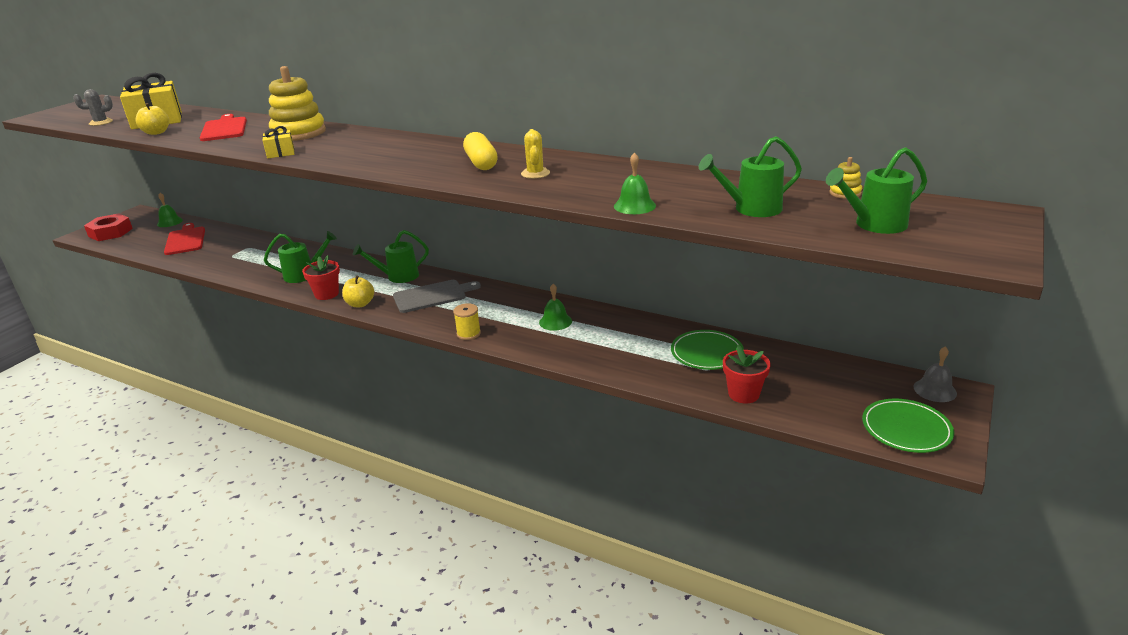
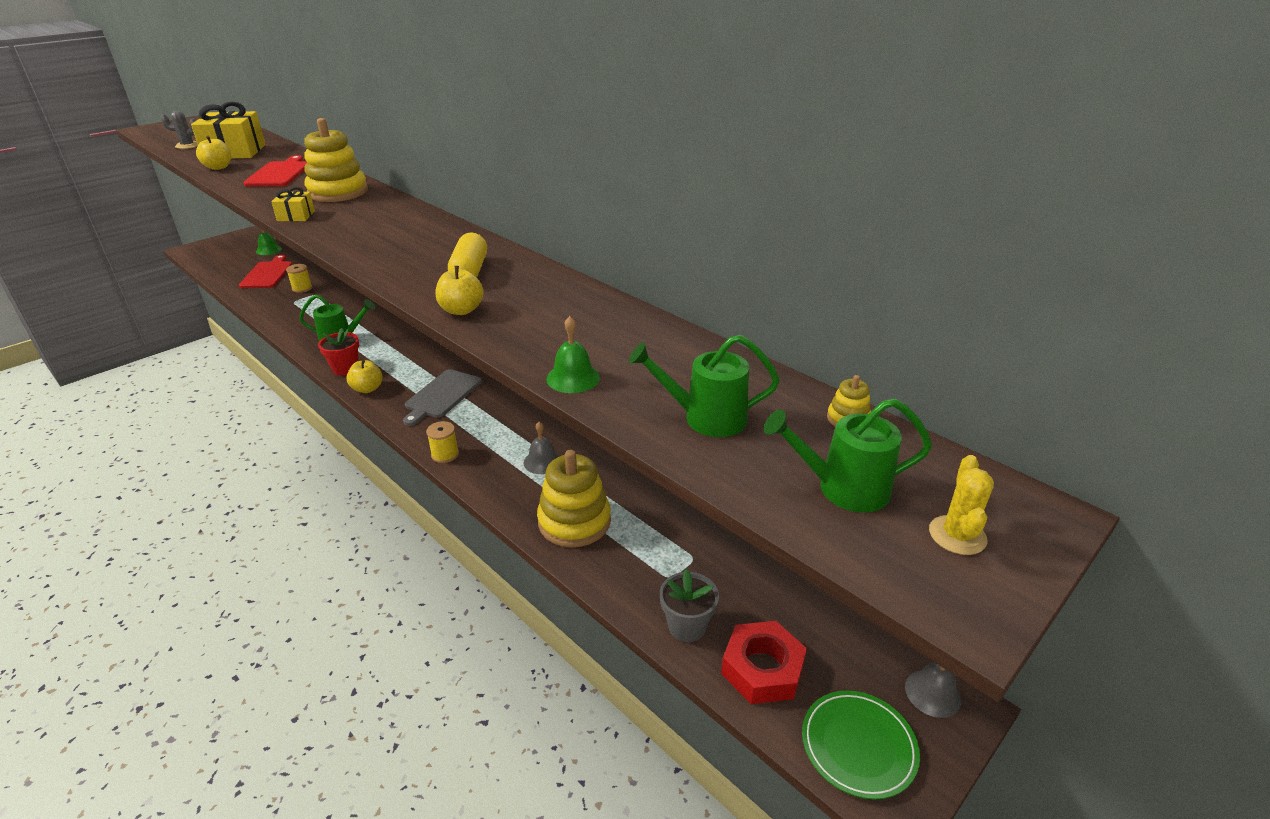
camera: 15 degrees right, 5 degrees up
red nut [84,213,133,241] -> red nut moved to [721,621,807,704]
green watering can [353,230,429,283] -> none
grey cutting board [393,280,481,313] -> grey cutting board turned 120 degrees clockwise [403,369,482,426]
yellow cactus [521,129,550,179] -> yellow cactus moved to [929,455,994,555]
green bell [539,284,572,331] -> grey bell [524,422,560,474]
green plate [671,330,744,370] -> none
red flower pot [723,345,771,404] -> grey flower pot [660,569,719,642]
none -> yellow spool [286,264,312,293]
none -> yellow apple [435,266,484,315]
none -> yellow stacking toy [537,450,611,547]

